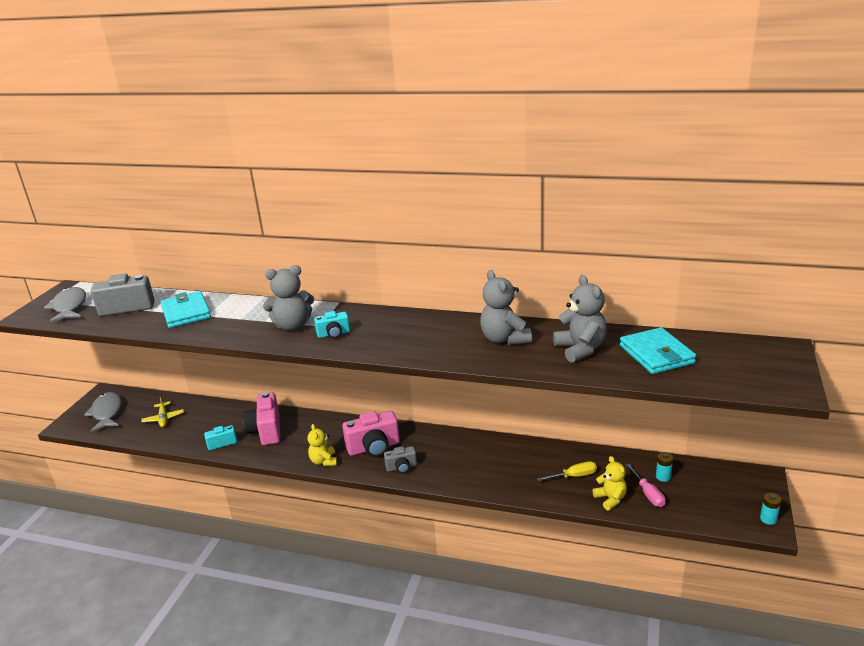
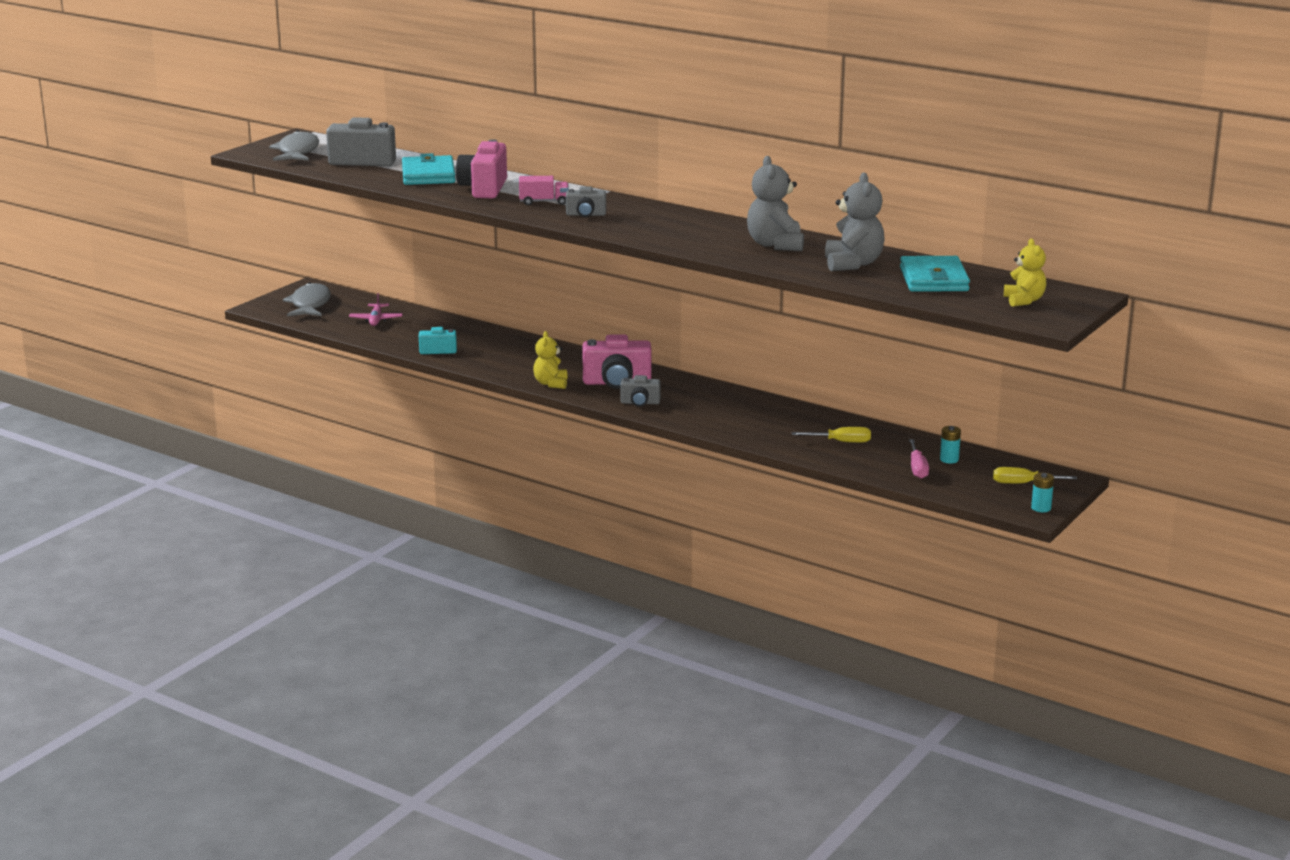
camera: 15 degrees right, 5 degrees down
yellow plane [141,395,184,427] -> pink plane [349,293,403,326]
pink camera [243,392,280,445] -> pink camera moved to [456,139,507,198]
grey teddy bear [263,265,314,331] -> pink truck [519,176,569,205]
turquoise camera [314,311,350,338] -> grey camera [566,186,606,217]
yellow teddy bear [592,456,627,510] -> yellow teddy bear moved to [1004,238,1046,307]
none -> yellow screwdriver [993,467,1077,484]

